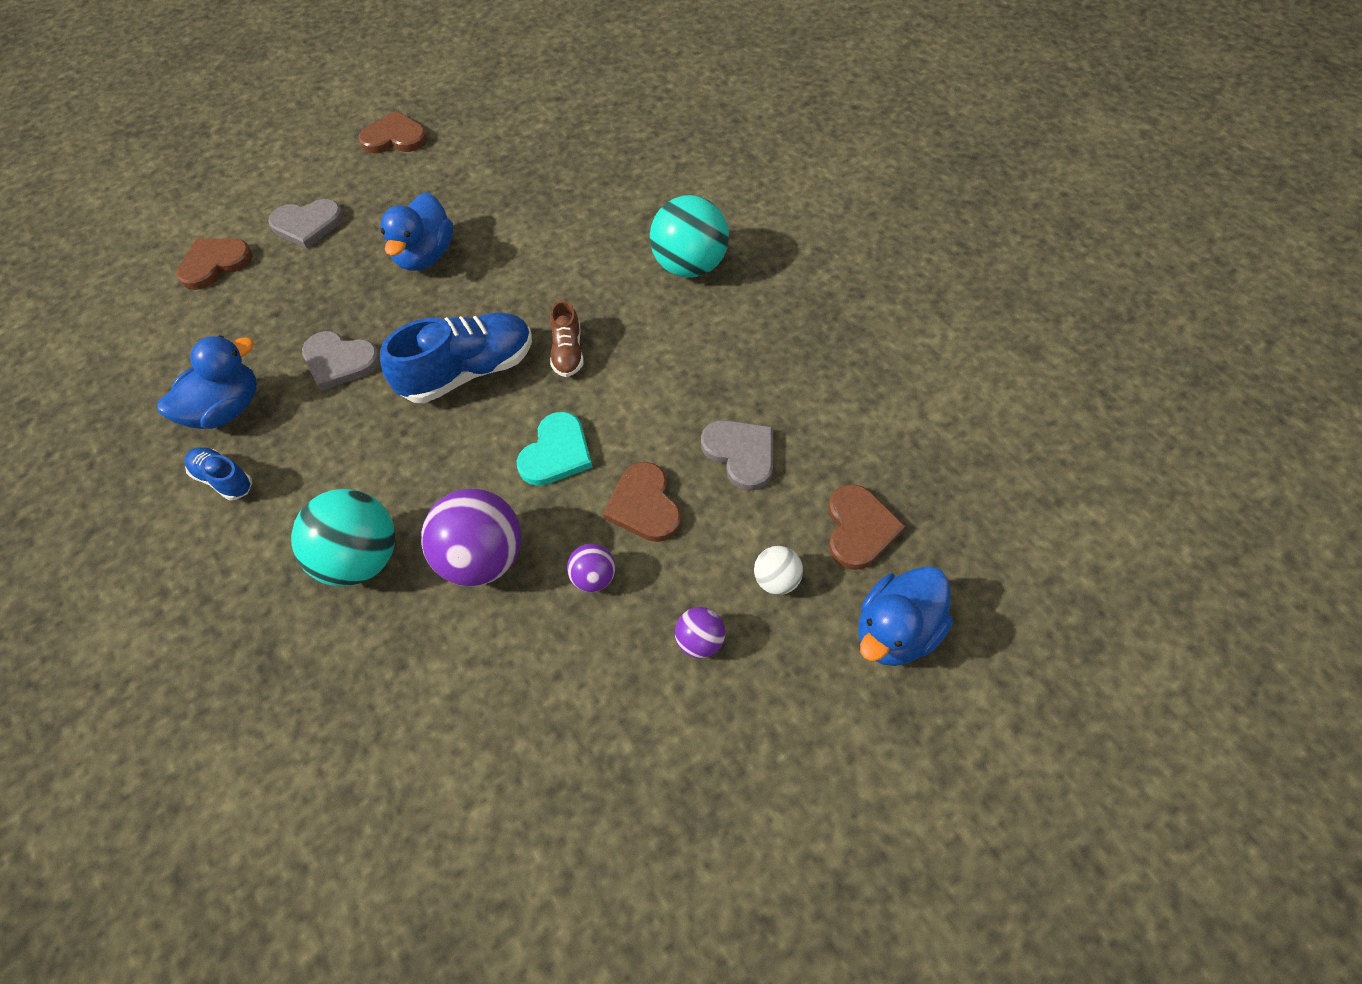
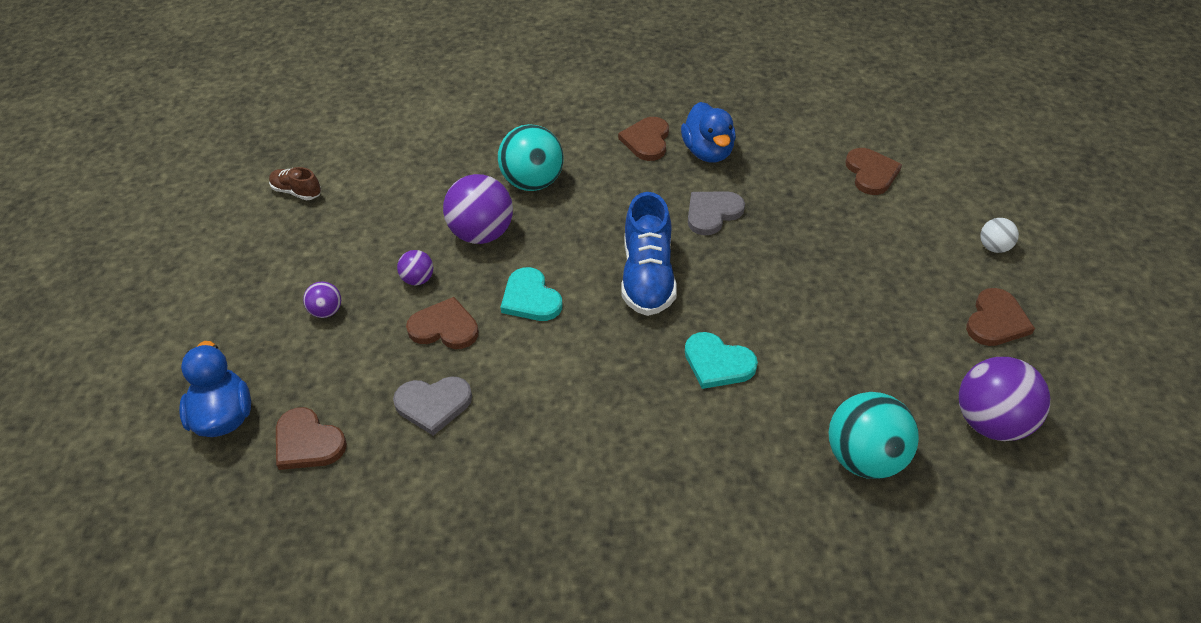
camera: 120 degrees right, 10 degrees down
blue shoe [184,447,252,500] -> brown heart [618,117,669,161]
grey heart [268,199,344,249] -> none
blue duck [380,192,453,271] -> none
brown shoe [550,300,584,377] -> brown shoe moved to [269,167,321,200]
turquoise ball [650,195,729,278] -> turquoise ball moved to [829,392,919,479]
white ball [754,546,803,595] -> white ball moved to [980,218,1019,253]
none -> turquoise heart [685,332,758,389]
none -> purple ball [959,357,1050,441]

